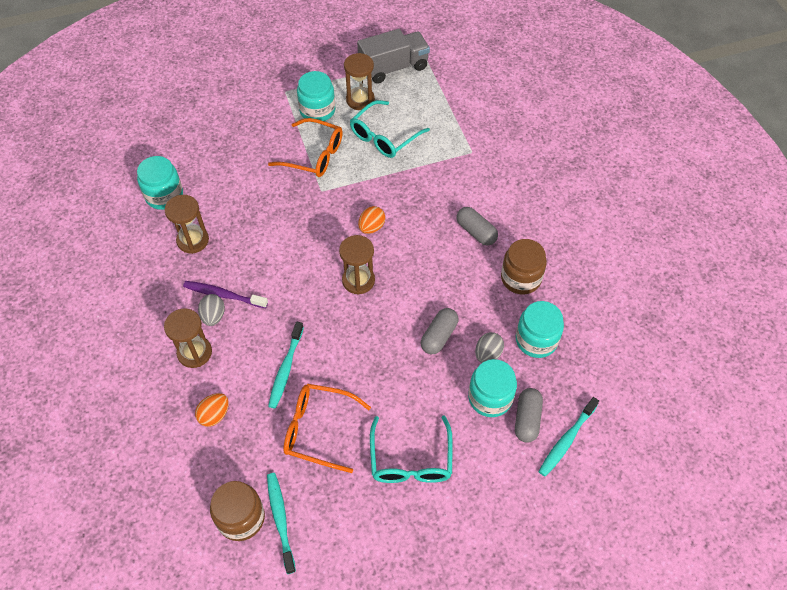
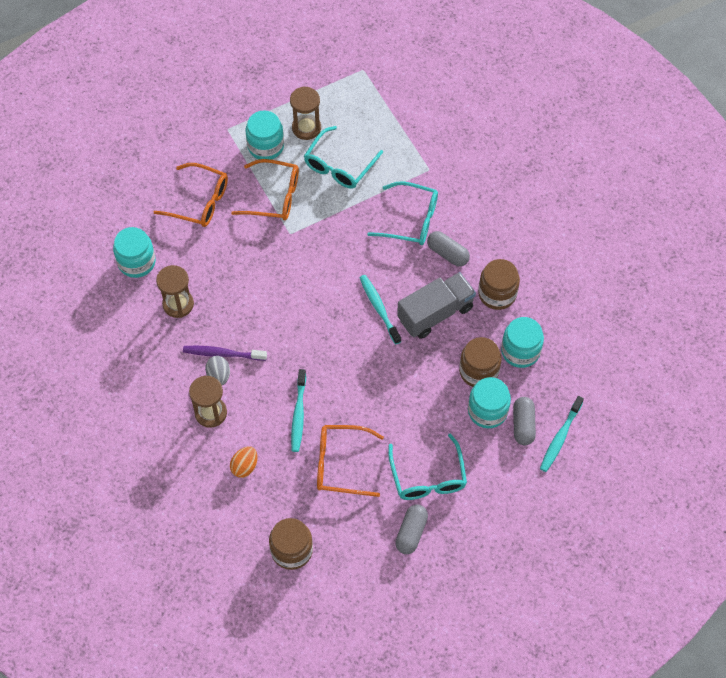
camera: 10 degrees left, 5 degrees up
turquoise toothbrush [267,473,296,574] -> turquoise toothbrush moved to [359,275,401,344]
brown hourglass [339,235,375,295] -> none
grey truck [357,29,430,84] -> grey truck moved to [397,272,476,339]
orange egg [358,206,385,234] -> none
grey capsule [421,308,458,354] -> grey capsule moved to [395,505,428,554]
grey egg [475,332,504,363] -> brown jar [459,337,502,387]
none -> orange glasses [154,163,228,227]
none -> turquoise glasses [367,181,438,245]

